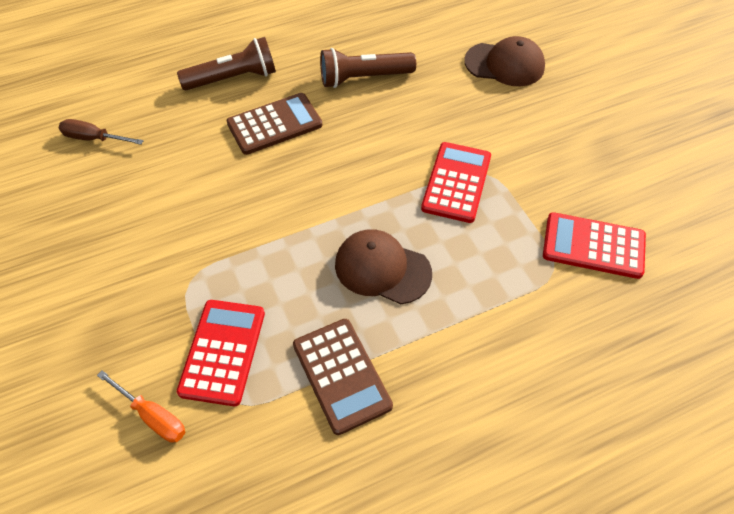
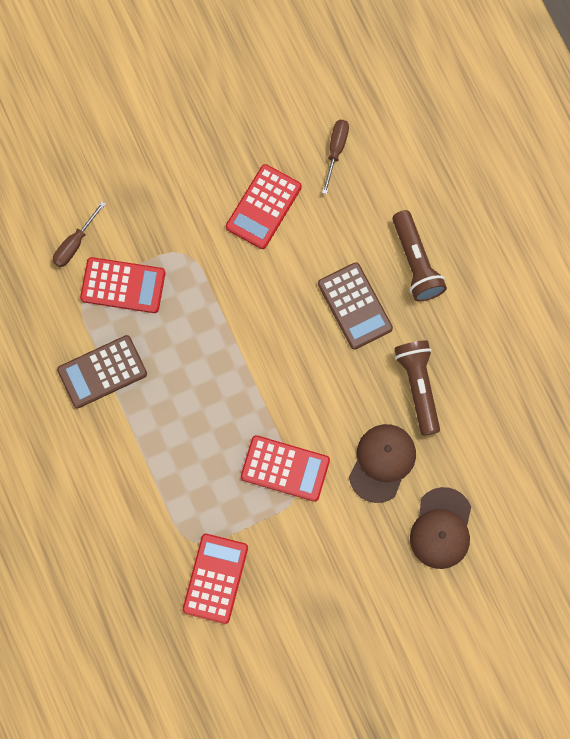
camera: 90 degrees right, 20 degrees up
orange screwdriver [97,370,185,443] -> brown screwdriver [53,202,106,267]
brown cap [335,229,432,304] -> brown cap moved to [349,424,416,503]
none -> red calculator [226,164,302,249]

